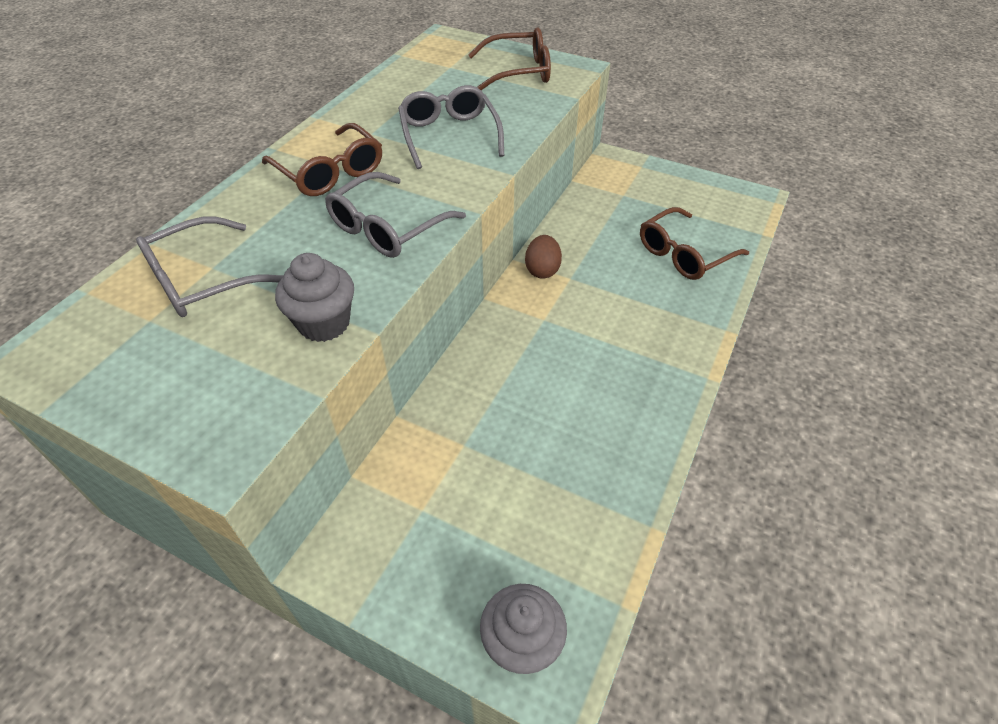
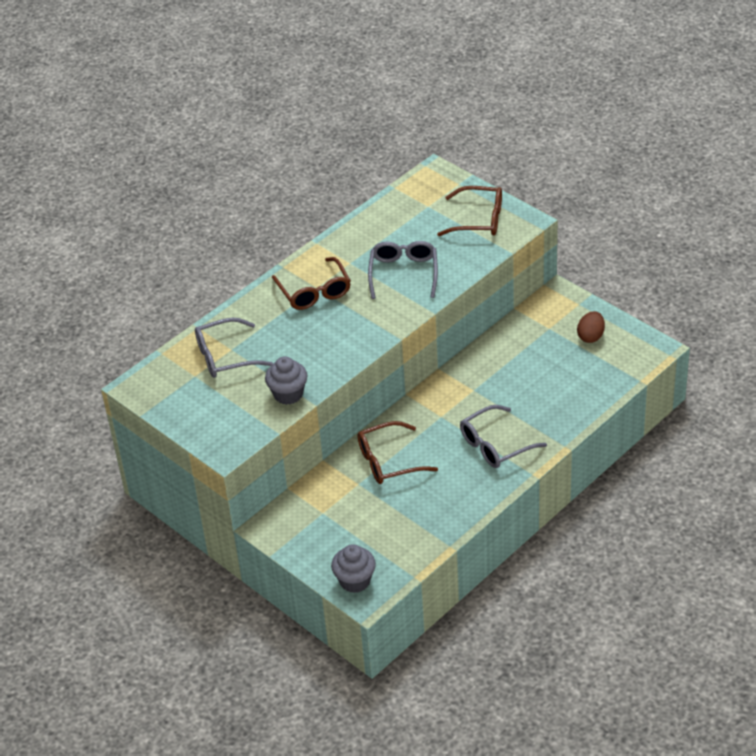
camera: 20 degrees right, 5 degrees down
grey glasses [325,172,466,258] -> grey glasses moved to [460,405,547,468]
brown egg [525,235,562,279] -> brown egg moved to [577,311,605,343]
brown glasses [640,207,749,280] -> brown glasses moved to [357,421,438,484]

